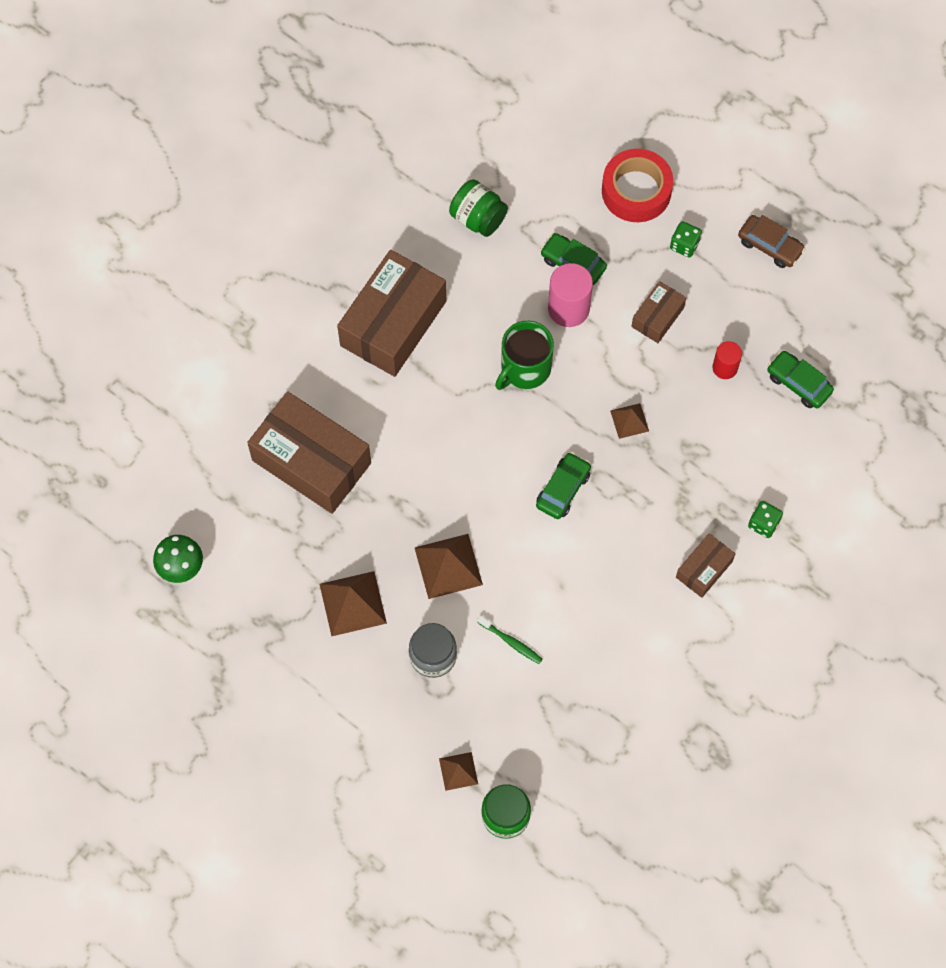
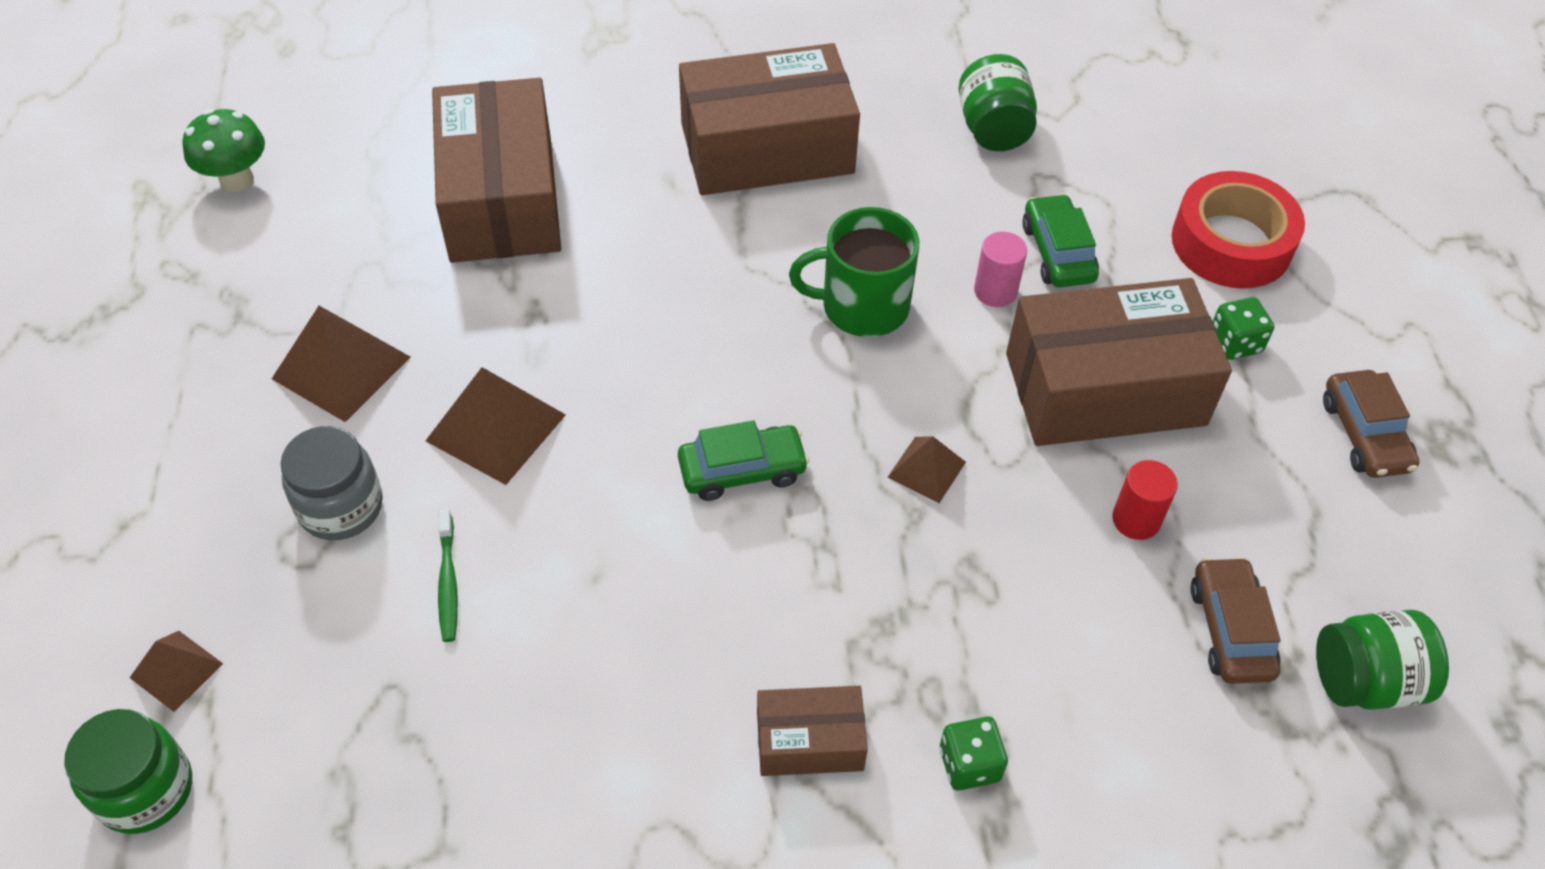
camera: 45 degrees right, 15 degrees down
pink cylinder [548,263,593,327] -> pink cylinder [974,232,1027,307], size x0.60
brown box [631,281,686,343] -> brown box [1006,278,1232,446], size x2.03
green car [767,351,834,408] -> brown car [1190,556,1281,684]
none -> green jar [1316,610,1449,710]

